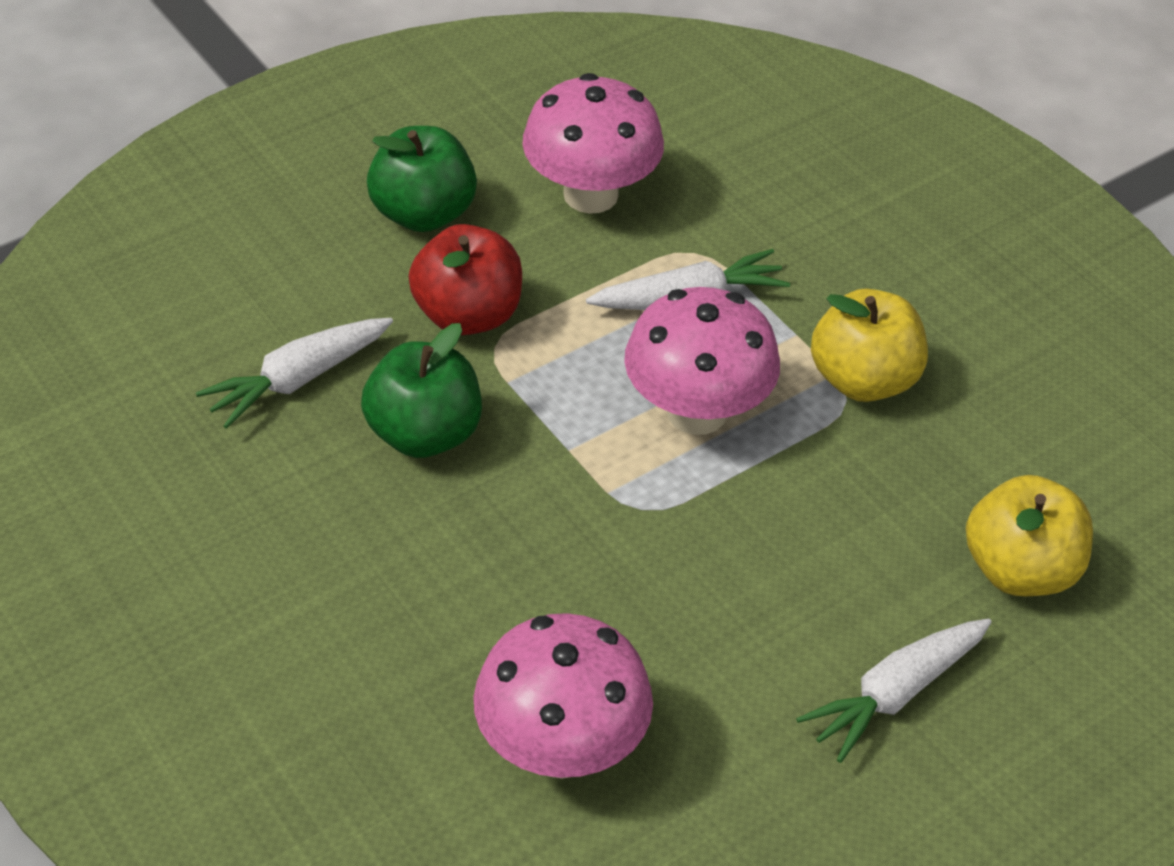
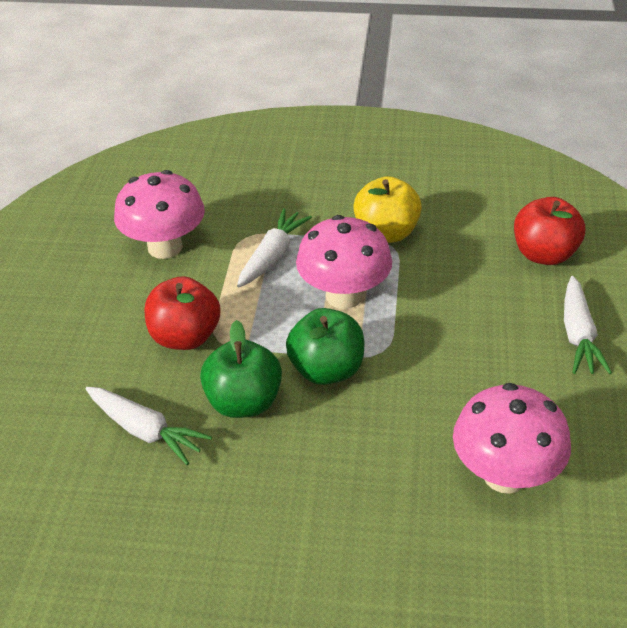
camera: 45 degrees left, 5 degrees down
white carrot [196,318,393,429] -> white carrot turned 60 degrees counterclockwise [85,387,212,465]
green apple [367,126,477,232] -> green apple moved to [286,308,364,385]
yellow apple [966,475,1093,596] -> red apple [514,197,585,265]

